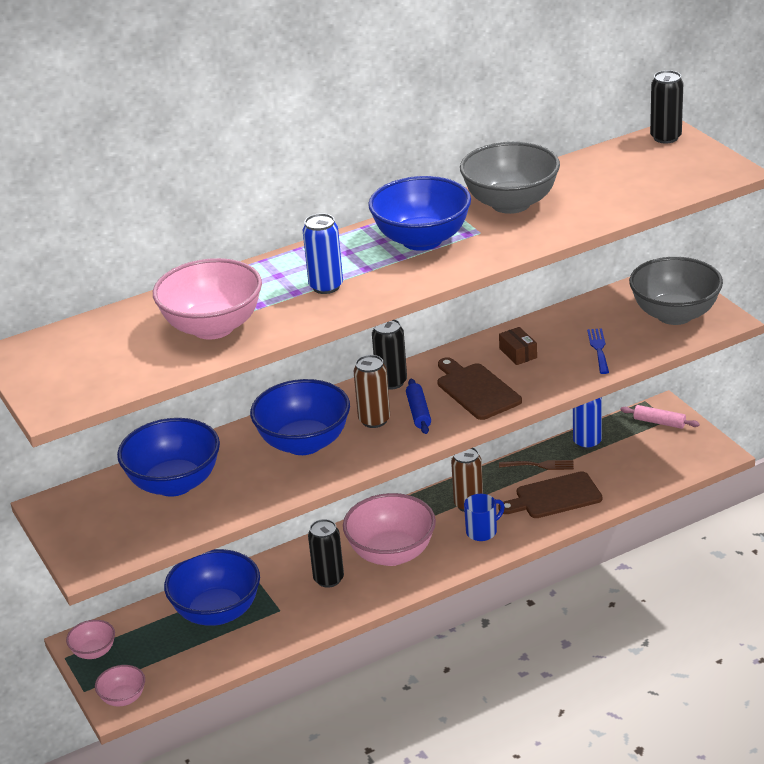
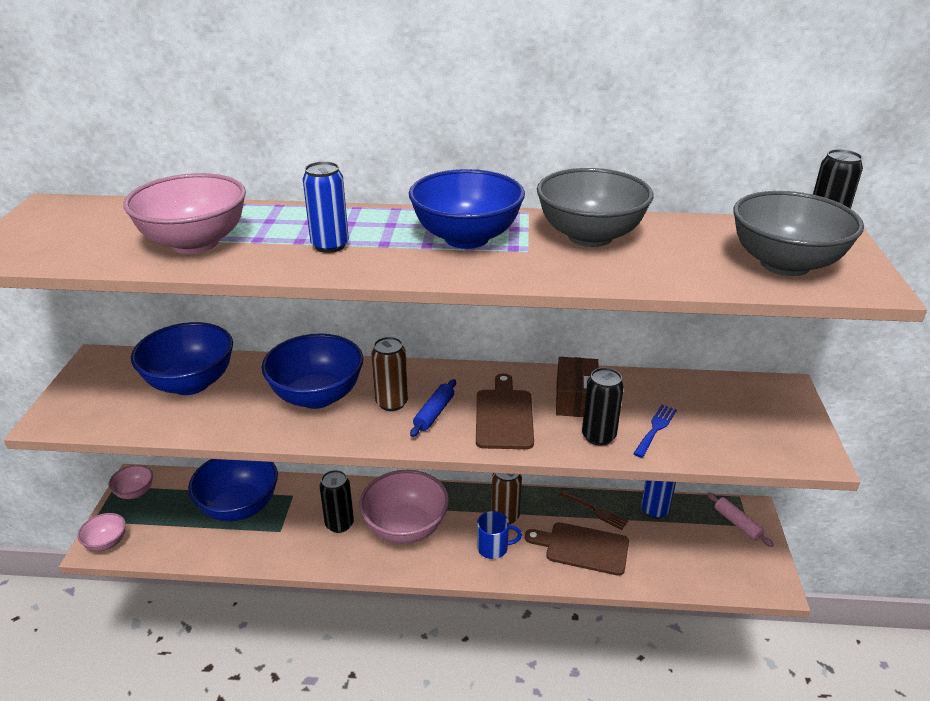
camera: 30 degrees right, 0 degrees up
black can [372,319,407,390] -> black can moved to [582,367,624,446]
brown box [499,327,537,365] -> brown box [556,357,599,417], size x1.57
grey bowl [629,257,723,325] -> grey bowl moved to [733,191,864,276]

